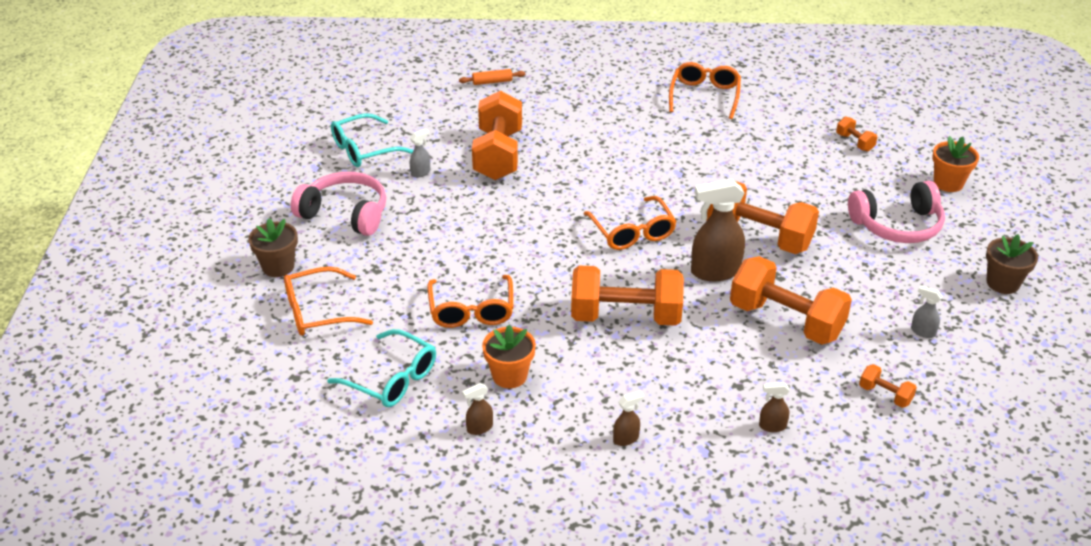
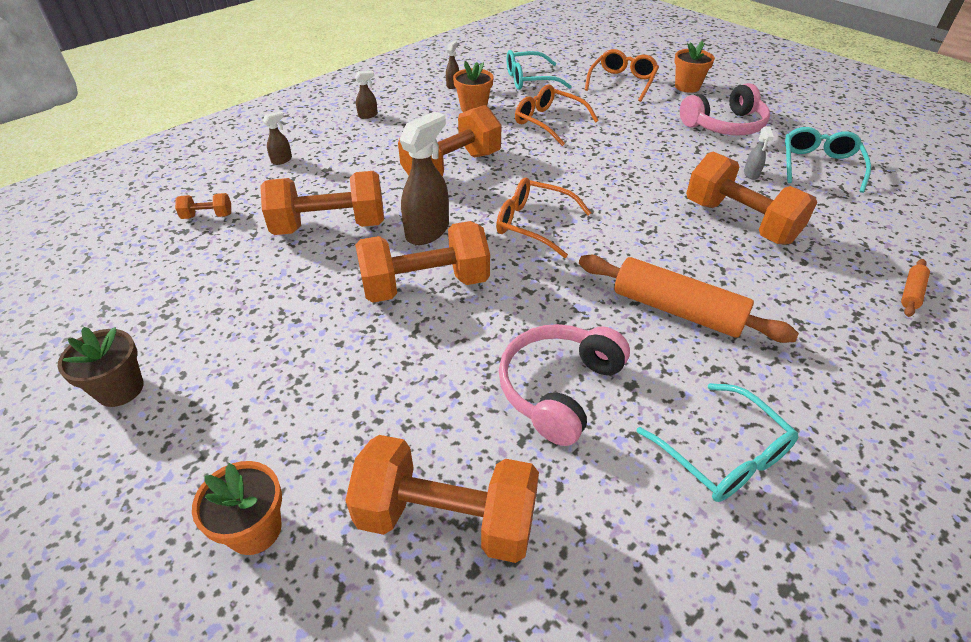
camera: 135 degrees right, 5 degrees up
brown flower pot [248,218,298,277] -> orange flower pot [674,41,715,93]
brown spray bottle [613,391,644,446] -> brown spray bottle turned 135 degrees counterclockwise [355,71,378,119]
orange glasses [669,62,741,119] -> turquoise glasses [636,383,798,502]
orange dumbbell [836,116,877,152] -> orange dumbbell [345,435,539,563], size x2.28
pink headphones [848,181,945,243] -> pink headphones moved to [499,324,630,446]
grey spray bottle [911,285,943,338] -> none
none -> orange rolling pin [579,255,799,343]

